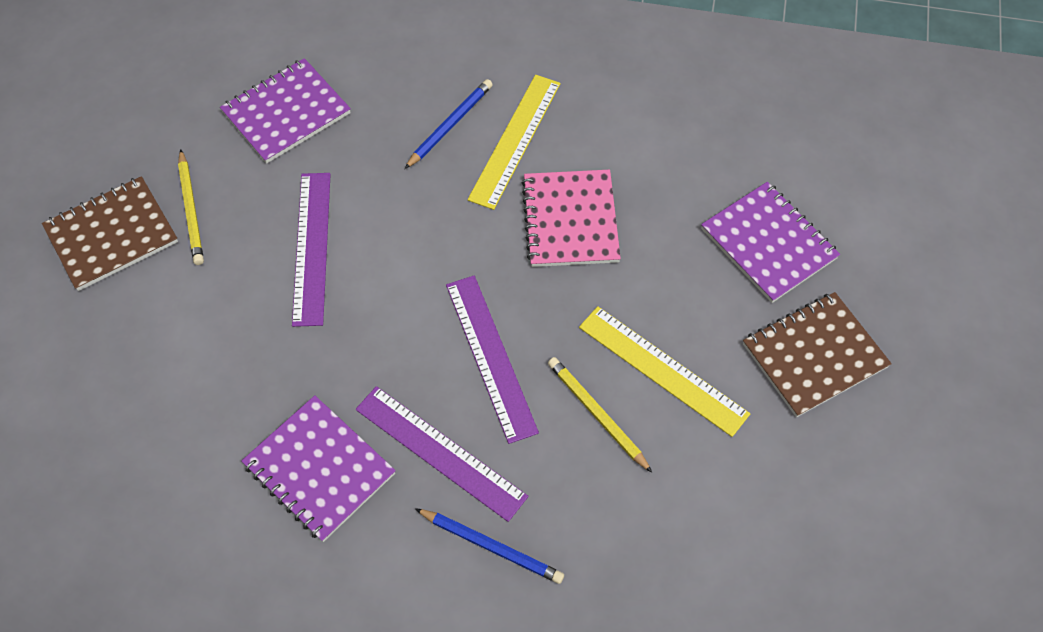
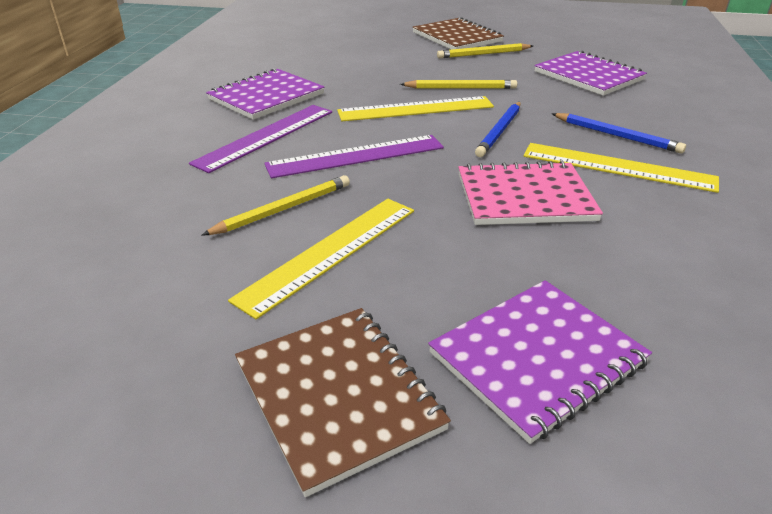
camera: 90 degrees right, 25 degrees down
purple ruler [292,173,331,327] -> yellow pencil [400,80,517,89]
blue pencil [415,508,564,584] -> blue pencil moved to [475,102,521,157]
none -> yellow ruler [337,96,494,121]

